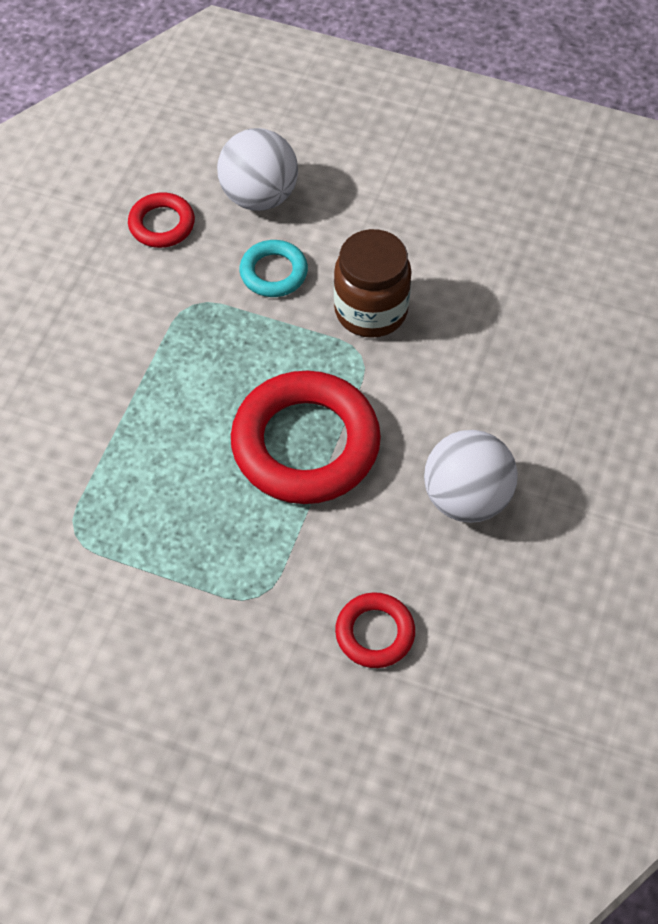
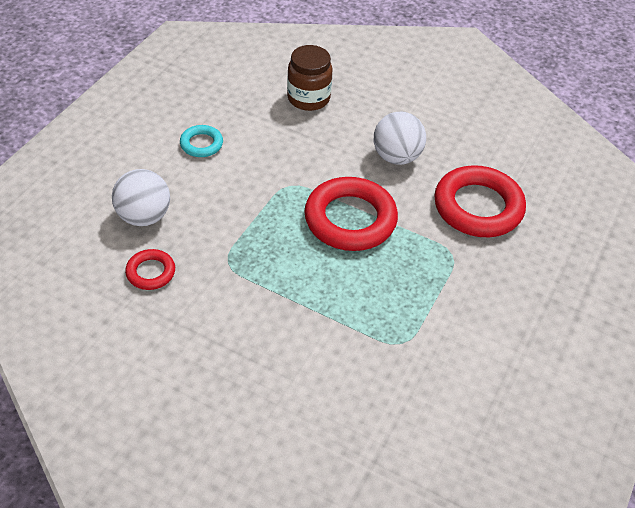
camera: 85 degrees left, 10 degrees down
turquoise ring [239,240,308,297] -> turquoise ring moved to [180,125,223,157]
brown jar [334,229,412,338] -> brown jar moved to [287,45,333,111]
red ring [335,593,415,668] -> red ring [434,165,526,237], size x2.02

